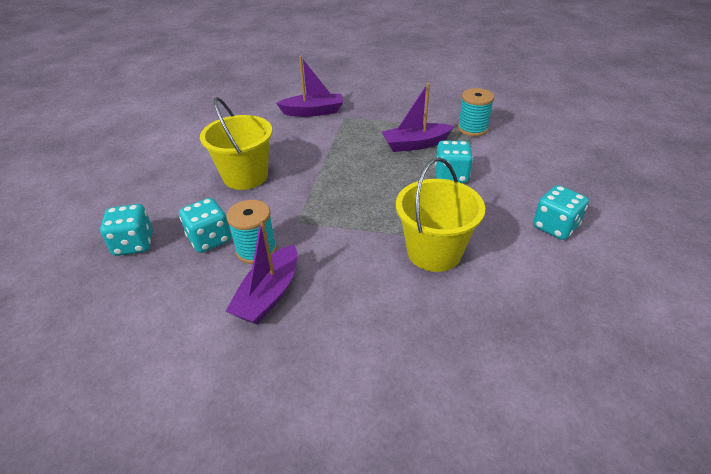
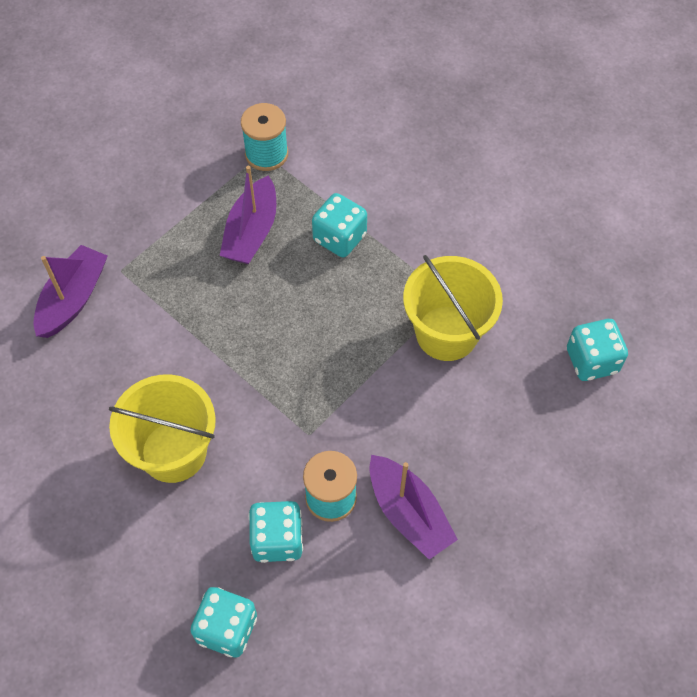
camera: 60 degrees left, 20 degrees up
turquoise dice [533,185,589,240] -> turquoise dice moved to [567,319,628,381]

